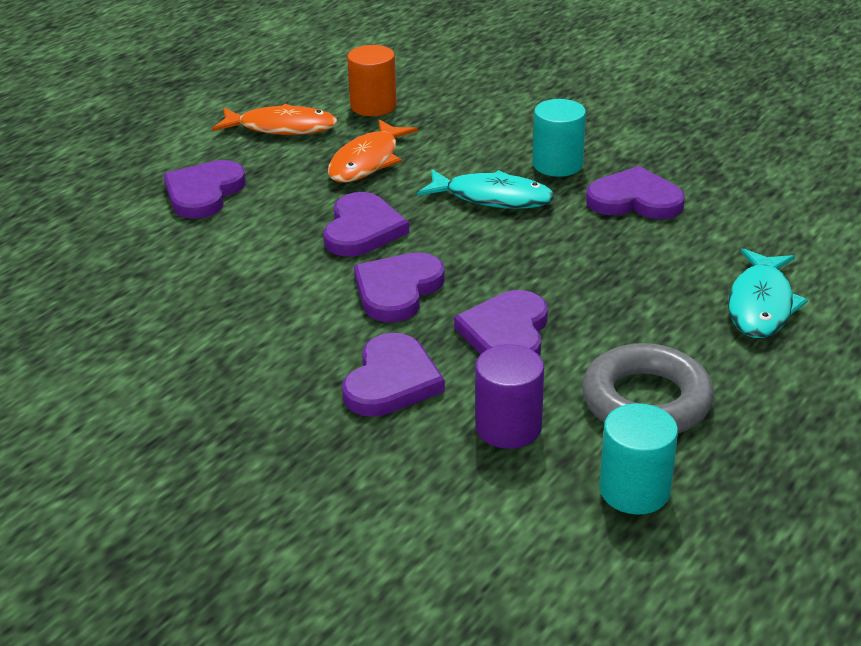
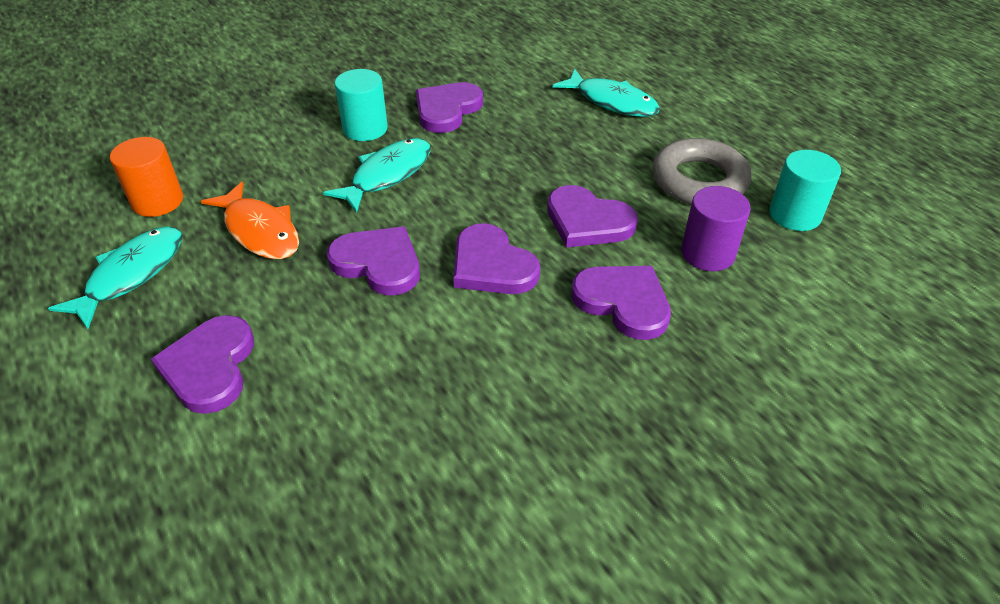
camera: 70 degrees left, 10 degrees up
purple heart [164,160,246,219] -> purple heart turned 45 degrees clockwise [151,315,254,414]
orange fish [212,104,337,135] -> turquoise fish [48,226,182,329]

